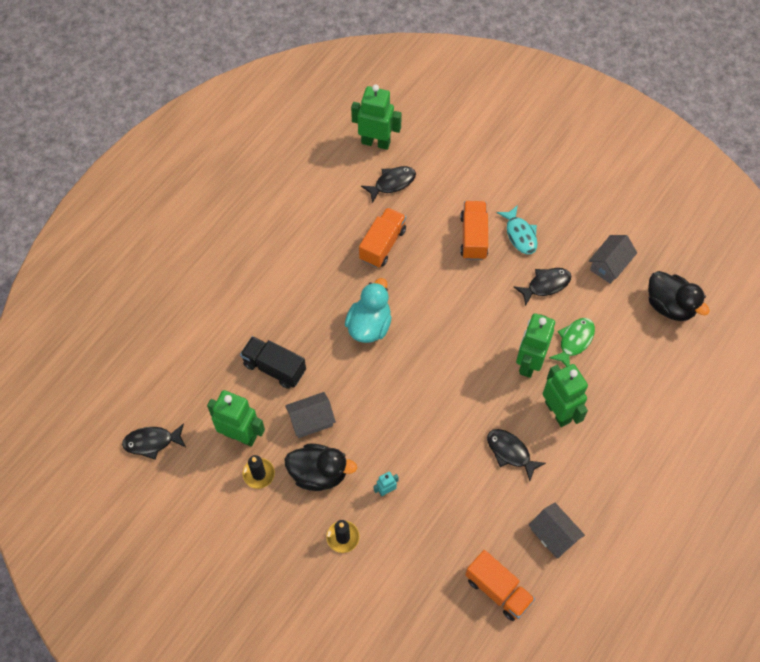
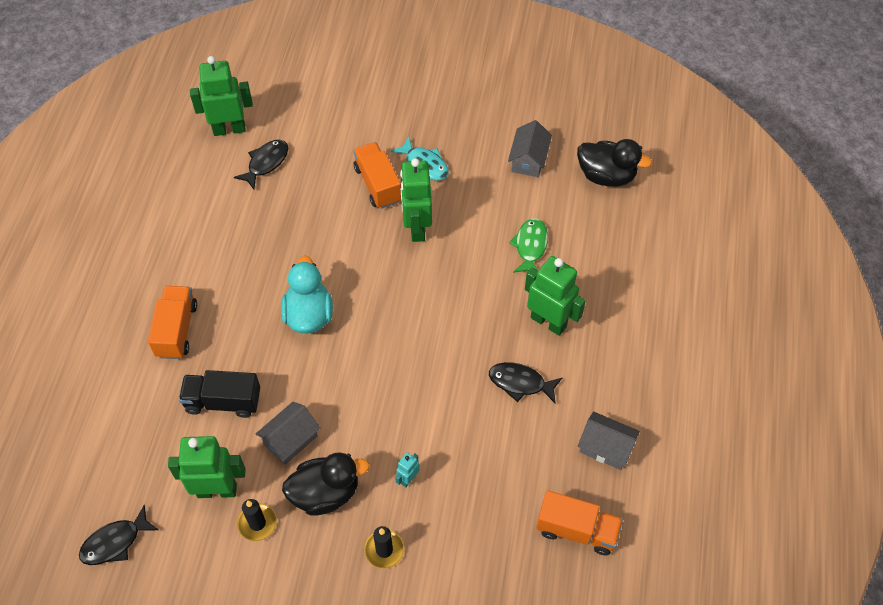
camera: 25 degrees left, 5 degrees down
orange truck [359,207,406,268] -> orange truck moved to [148,286,197,359]
black fish [514,268,571,306] -> none
green robot [516,313,555,378] -> green robot moved to [400,158,432,242]

